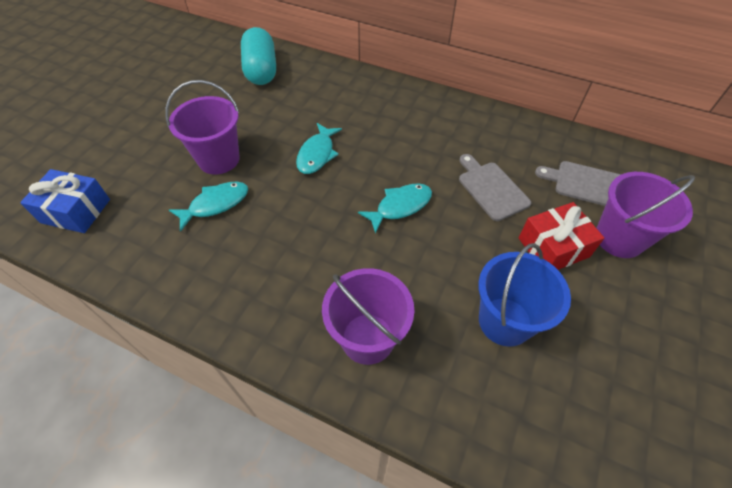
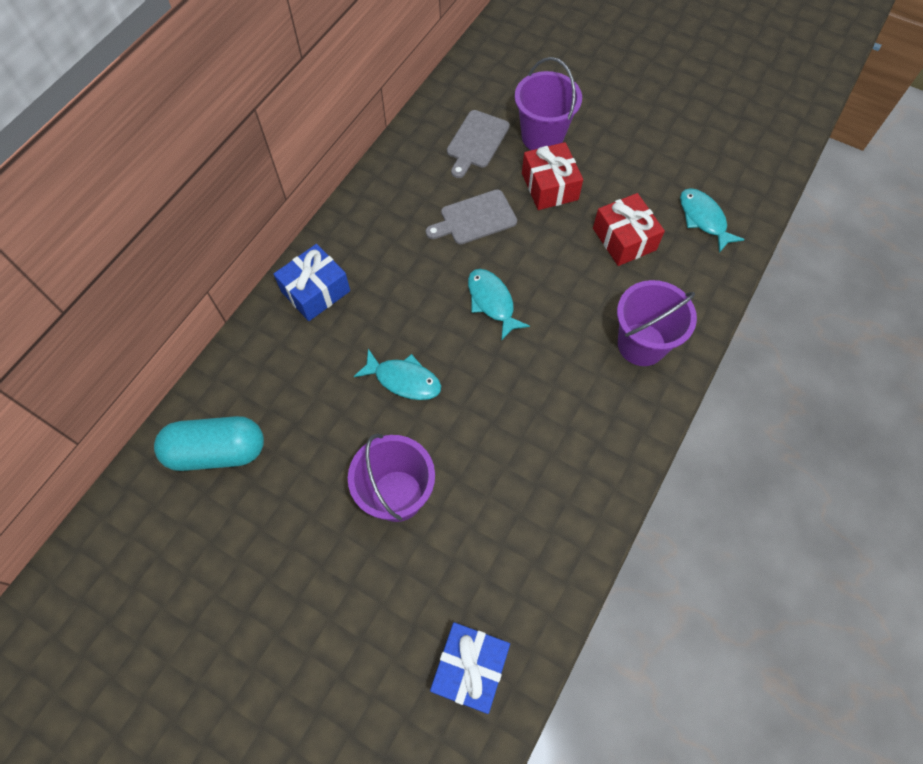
camera: 85 degrees left, 10 degrees up
turquoise fish [169,181,248,232] -> turquoise fish moved to [680,188,745,253]
blue bucket [478,243,571,347] -> red gift [593,193,665,266]
none -> blue gift [274,244,350,321]

